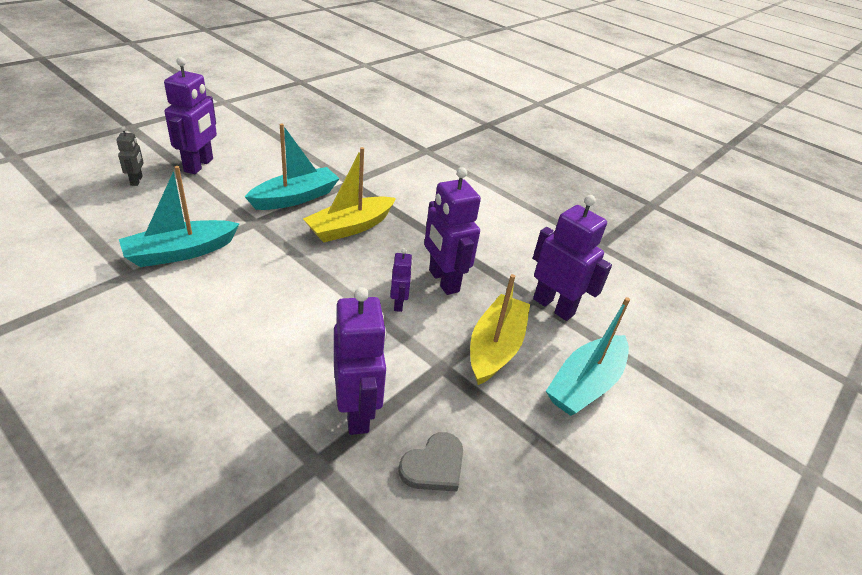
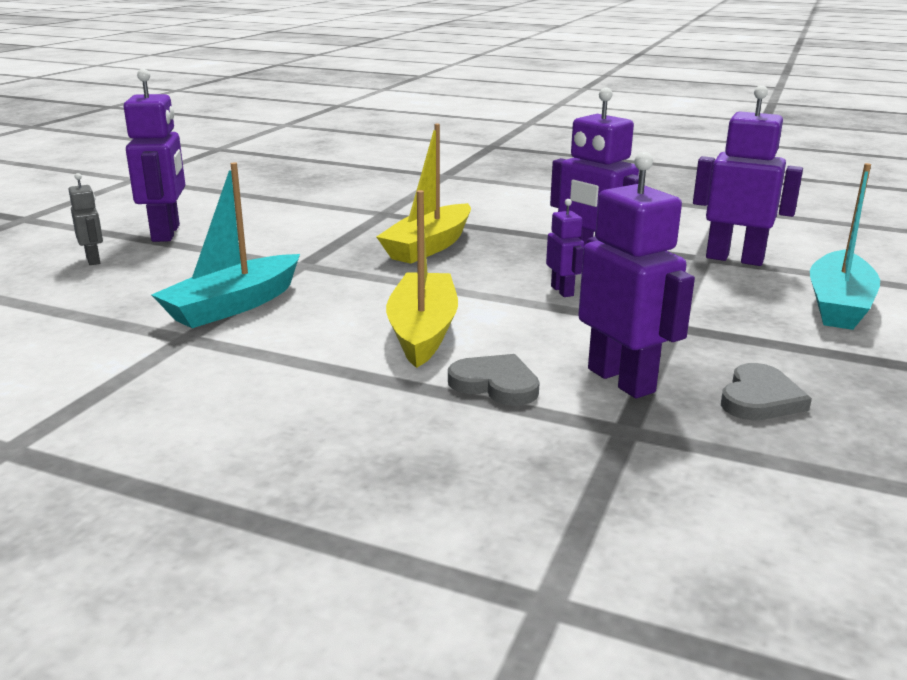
camera: 15 degrees left, 15 degrees down
turquoise boat [245,123,340,210] -> none
yellow boat [470,274,530,385] -> yellow boat moved to [386,190,458,368]
none -> grey heart [448,354,540,406]

